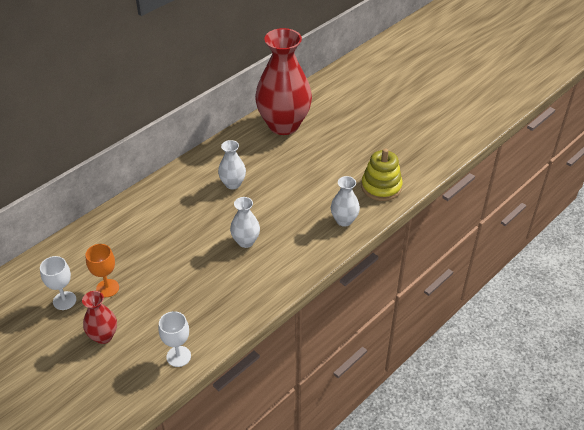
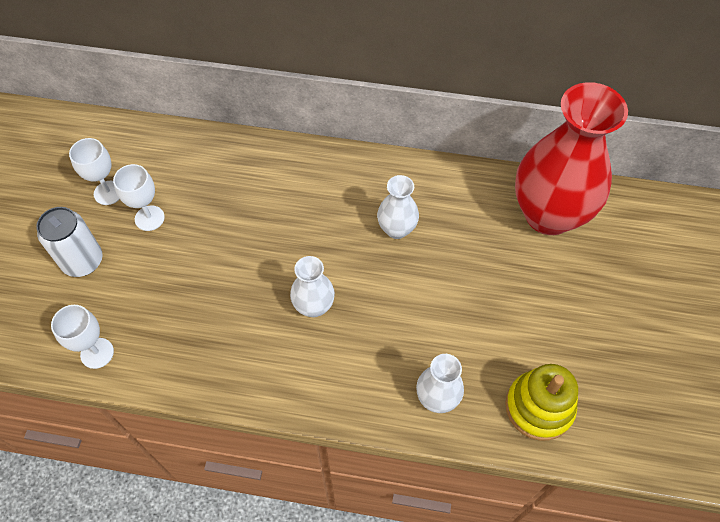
camera: 55 degrees right, 15 degrees up
red vase [82,291,117,344] -> white can [36,207,103,277]
orange goblet [85,244,119,297] -> white goblet [113,164,165,231]

